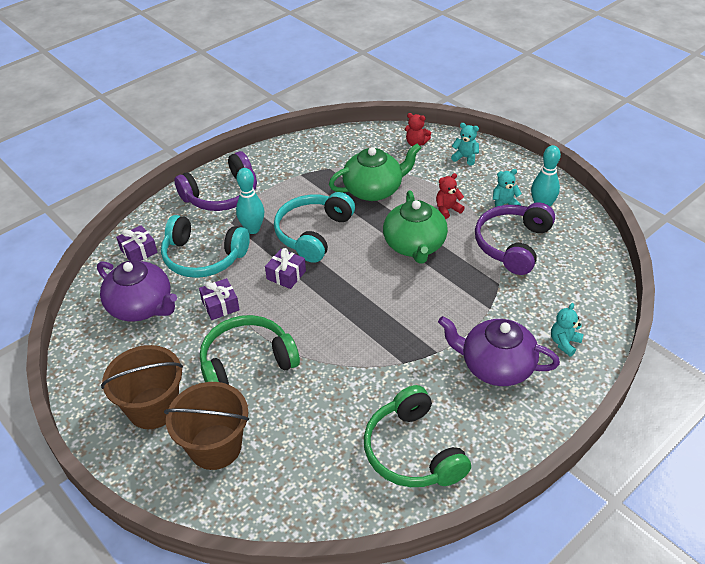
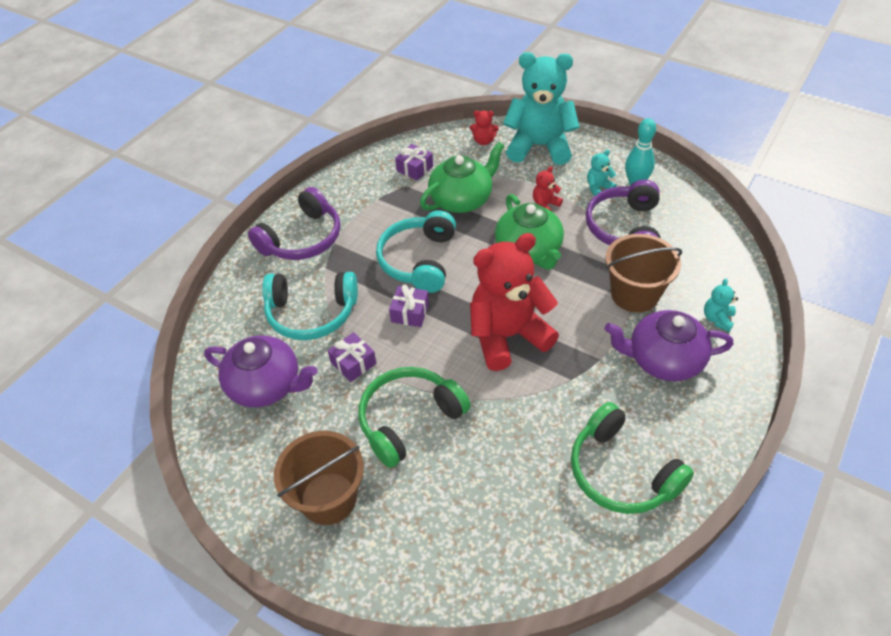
camera: 15 degrees left, 5 degrees up
purple gift [116,225,158,261] -> purple gift moved to [395,144,433,181]
brown bucket [164,382,249,470] -> brown bucket moved to [605,234,682,313]
turquoise bowling pin [236,168,264,234] -> none
turquoise teddy bear [451,123,479,166] -> turquoise teddy bear [503,52,579,165], size x2.49
none -> red teddy bear [470,233,559,371]

